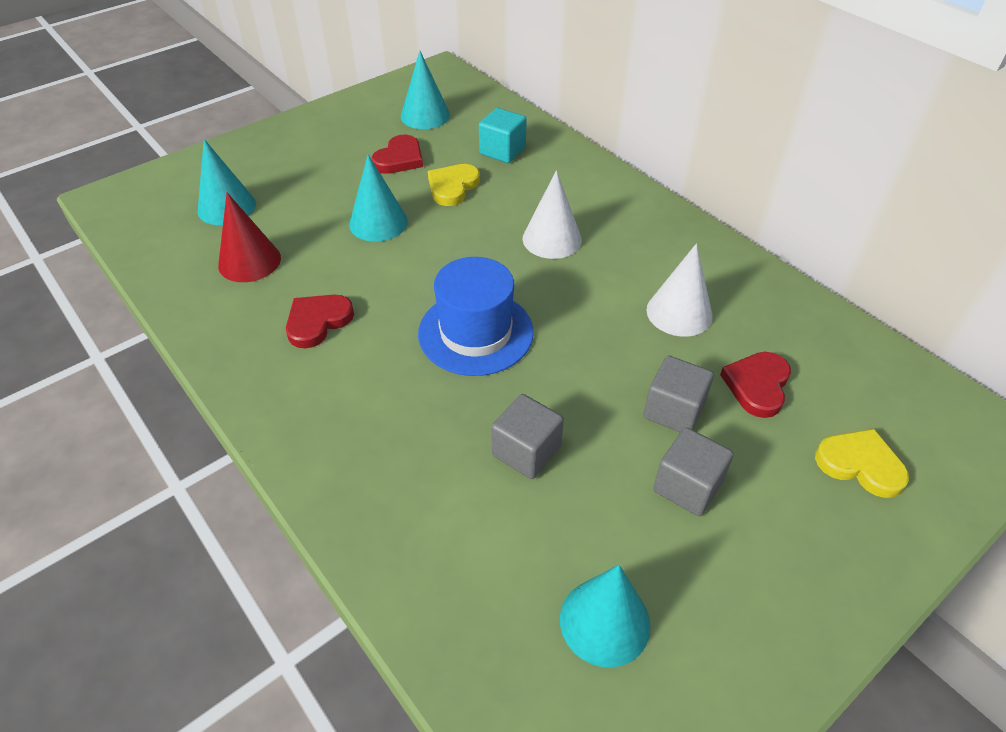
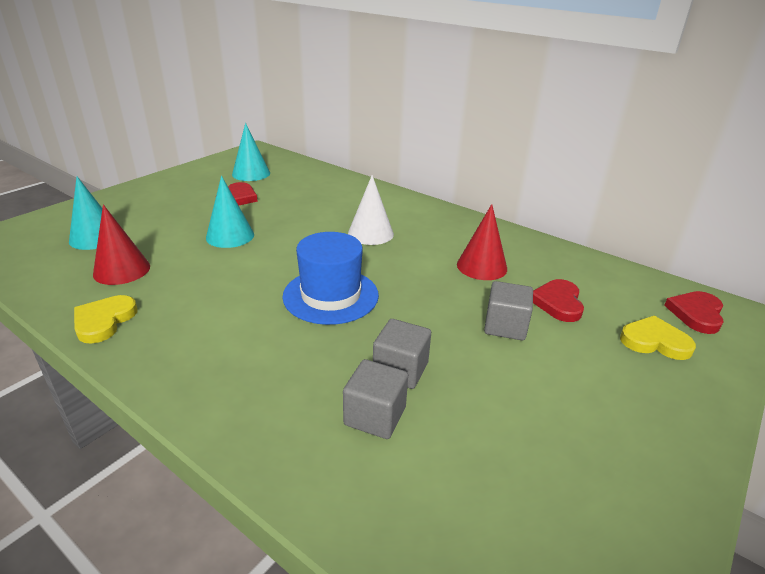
camera: 15 degrees left, 15 degrees down
red heart [286,294,354,348] -> red heart moved to [664,291,724,334]
yellow heart [428,164,480,206] -> yellow heart moved to [74,295,137,344]
turquoise cube [479,108,527,163] -> none
turquoise cone [560,565,651,668] -> none
white cone [646,243,713,337] -> red cone [457,204,507,280]
grey cube [653,427,734,516] -> grey cube moved to [343,359,408,439]

